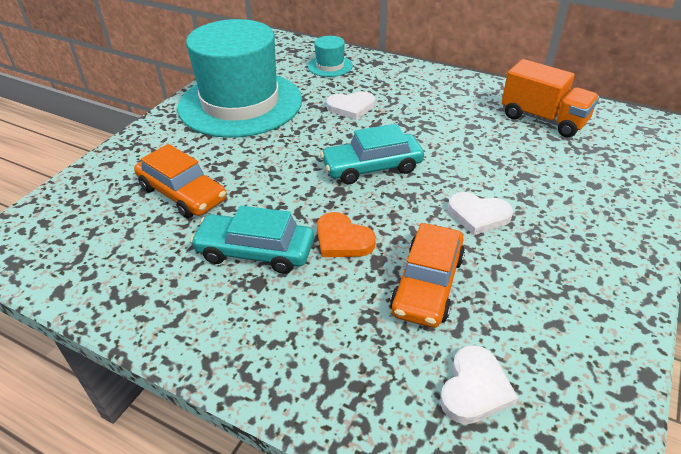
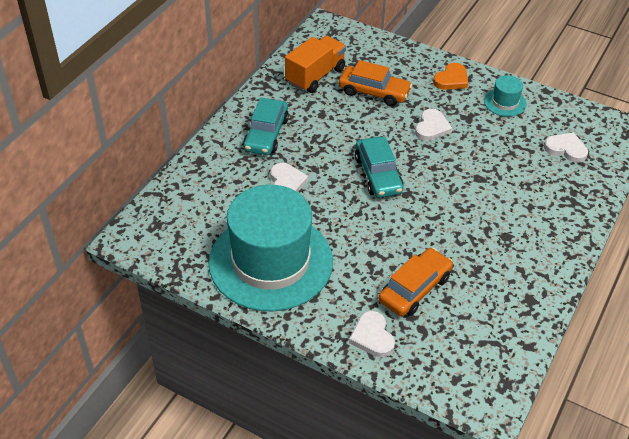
camera: 90 degrees left, 5 degrees up
turquoise car [190,206,314,274] -> turquoise car moved to [243,97,289,155]
turquoise hat [308,36,353,77] -> turquoise hat moved to [484,75,527,117]
orange heart [317,212,376,257] -> orange heart moved to [433,63,468,90]
orange car [390,223,465,328] -> orange car moved to [339,60,412,106]
none -> white heart [349,311,395,357]

